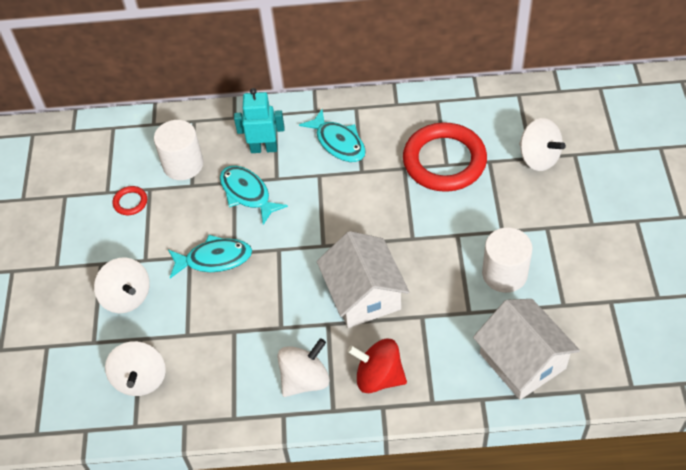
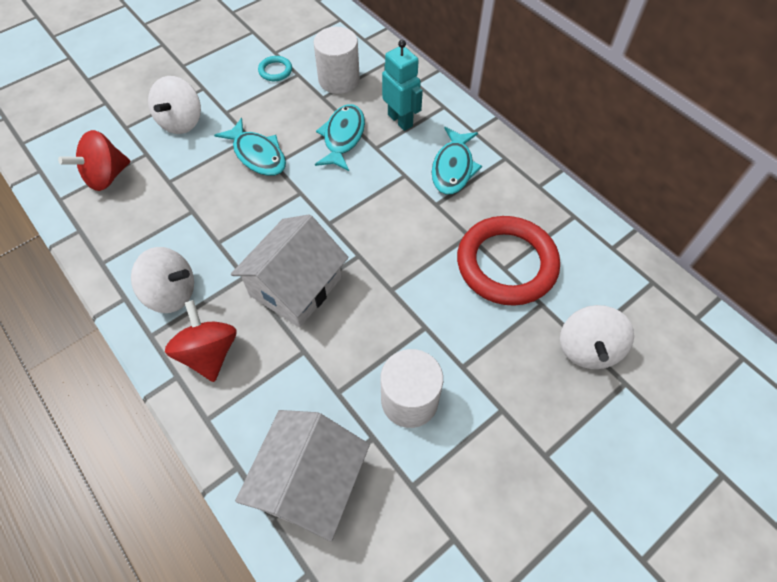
camera: 50 degrees right, 5 degrees up
white spinning top [105,341,166,396] -> red spinning top [58,130,130,191]
red ring [113,186,147,215] -> turquoise ring [258,56,292,81]

